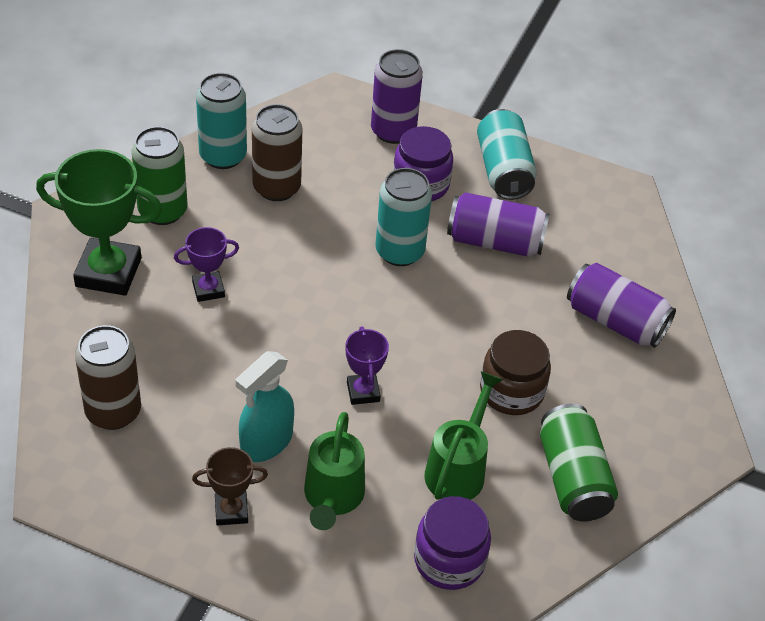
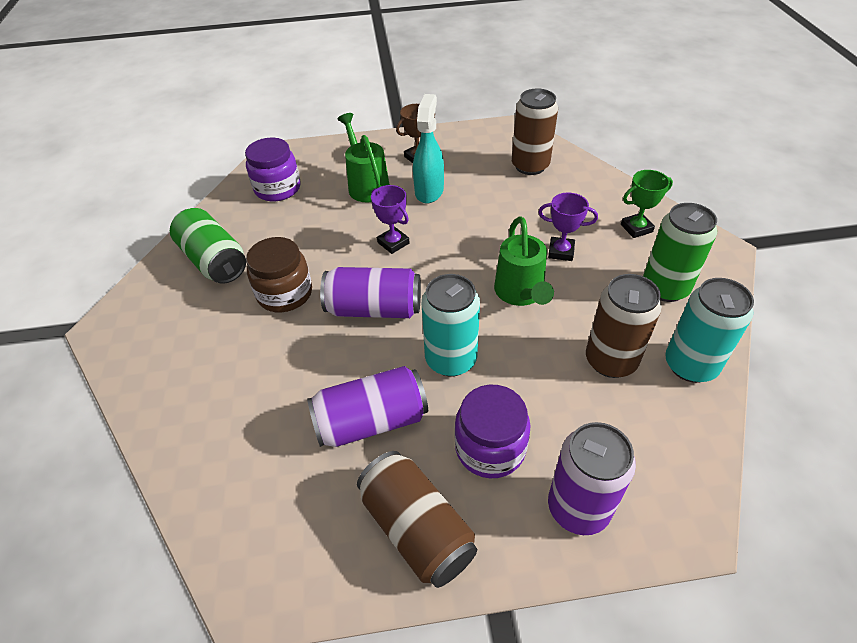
camera: 155 degrees right, 0 degrees up
green trophy [36,149,162,296] -> green trophy [621,170,673,238], size x0.52
purple trophy [174,227,239,302] -> purple trophy turned 60 degrees clockwise [538,193,598,261]
green watering can [424,371,503,500] -> green watering can moved to [494,216,554,306]
turquoise can [477,109,537,200] -> brown can [357,451,477,588]
purple can [567,263,676,348] -> purple can moved to [320,267,421,318]

